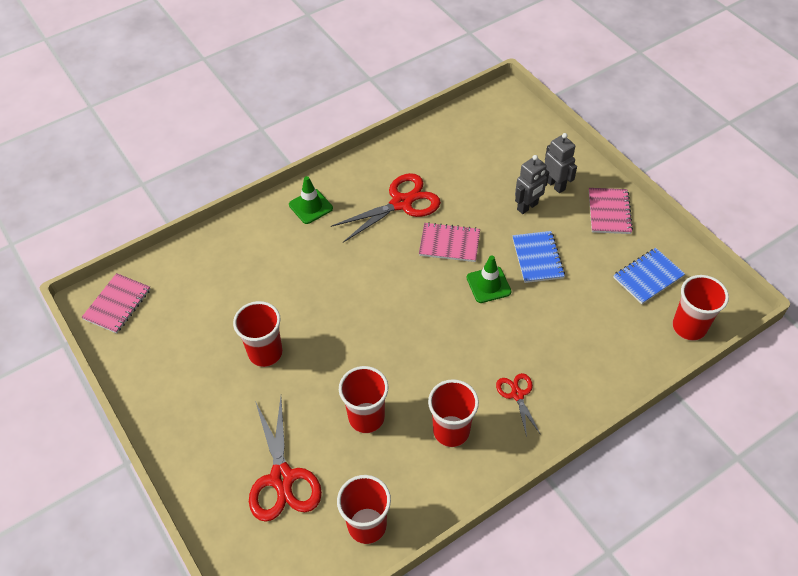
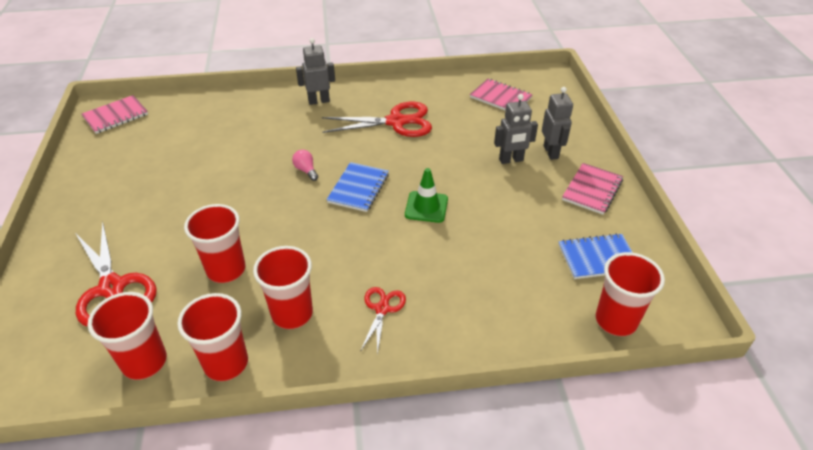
camera: 25 degrees right, 10 degrees down
red cup [233,301,283,367] -> red cup moved to [177,293,248,381]
red scissors [249,397,322,522] -> red scissors turned 45 degrees counterclockwise [75,221,157,327]
green traffic cone [289,176,333,224] -> grey robot [296,38,335,105]
pink notebook [419,222,480,262] -> pink notebook moved to [470,79,533,110]
blue notebook [512,231,565,283] -> blue notebook moved to [326,162,389,212]
none -> pink light bulb [292,149,318,181]

